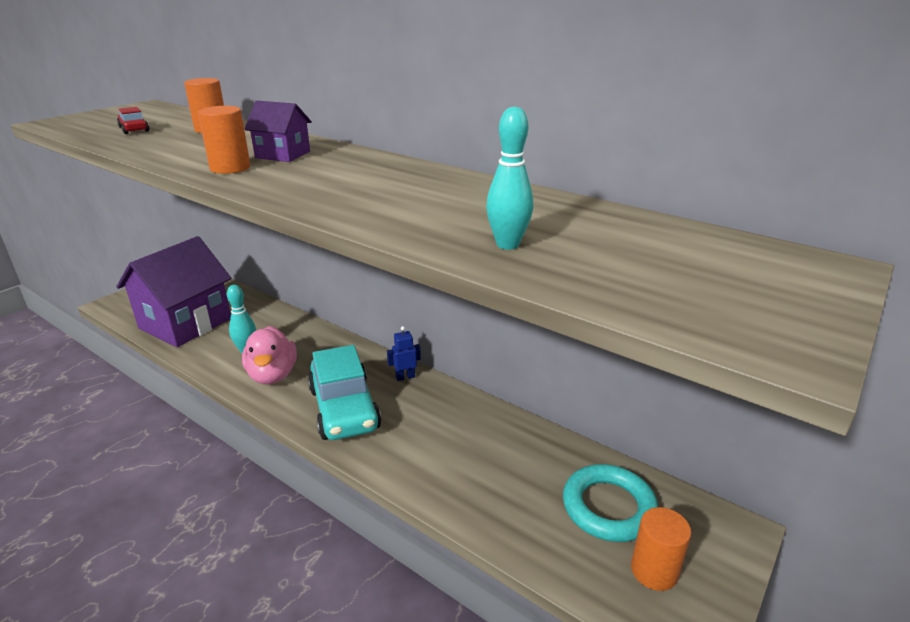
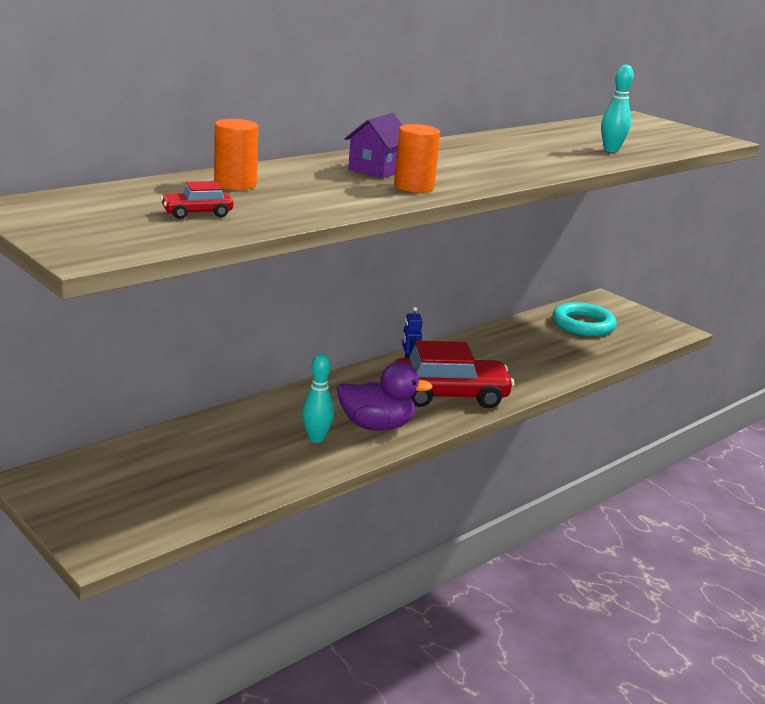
camera: 80 degrees left, 5 degrees down
purple house [116,236,232,347] -> none
pink duck [242,326,297,384] -> purple duck [337,362,433,431]
turquoise car [308,345,381,440] -> red car [395,341,515,408]
orange cylinder [631,507,691,591] -> none

